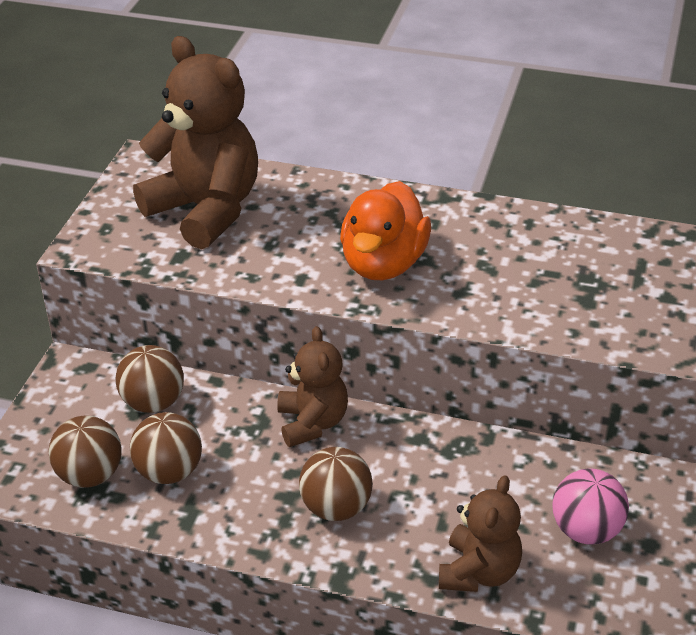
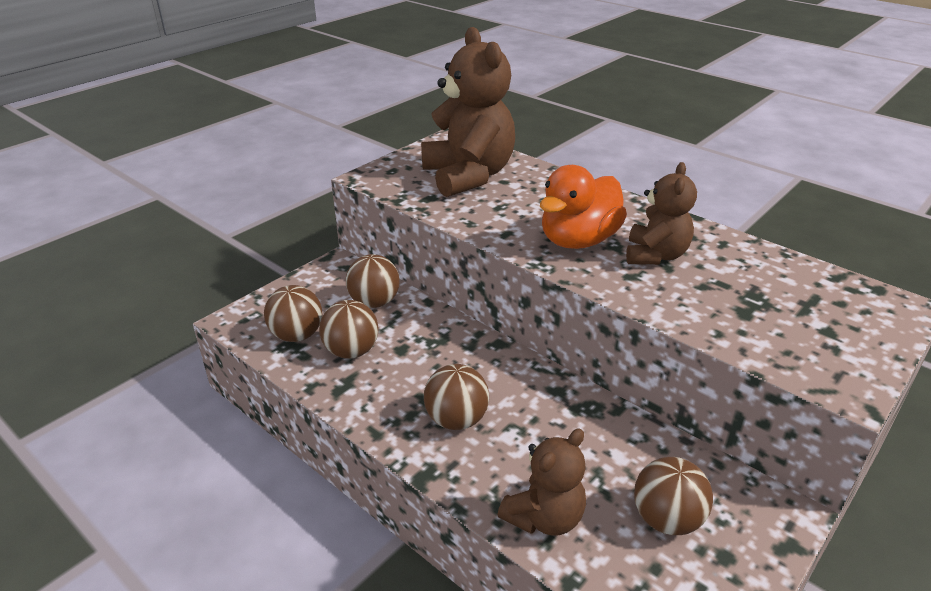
camera: 25 degrees right, 5 degrees down
brown teddy bear [277,326,348,447] -> brown teddy bear moved to [626,162,697,265]
pink ball [552,468,629,545] -> brown ball [634,457,713,535]

